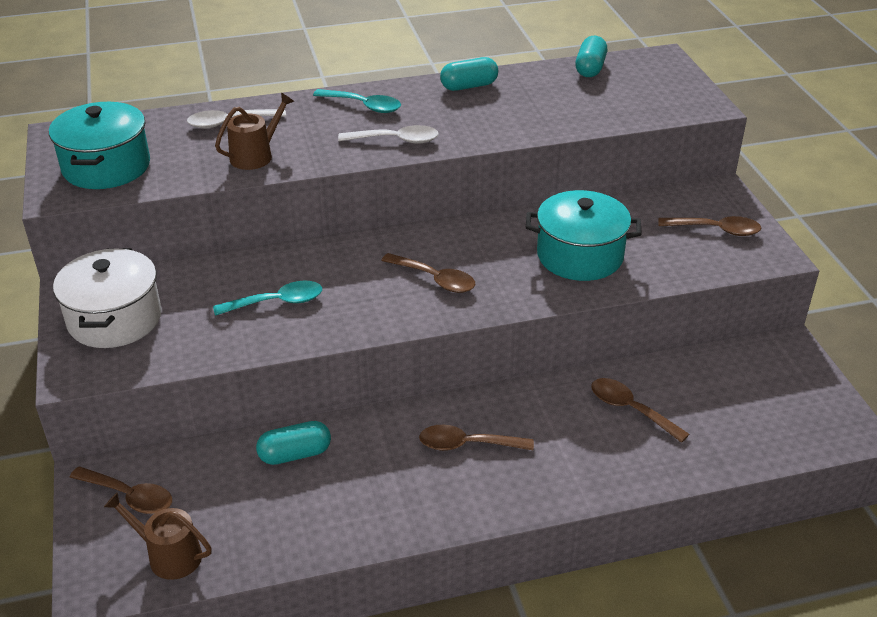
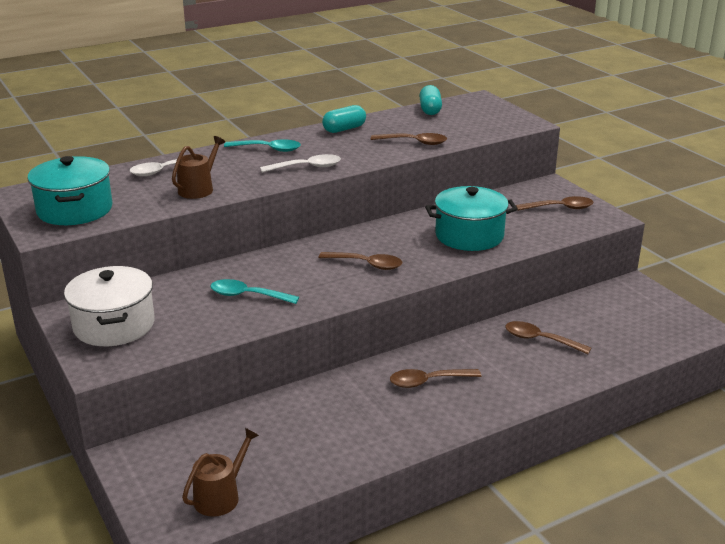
camera: 15 degrees left, 10 degrees down
brown spoon [69,466,172,514] -> brown spoon moved to [371,133,447,145]
brown watering can [104,492,212,580] -> brown watering can turned 120 degrees clockwise [182,428,259,517]
turquoise spoon [213,281,322,316] -> turquoise spoon turned 135 degrees counterclockwise [210,279,299,304]
turquoise capsule [256,421,331,465] -> none

